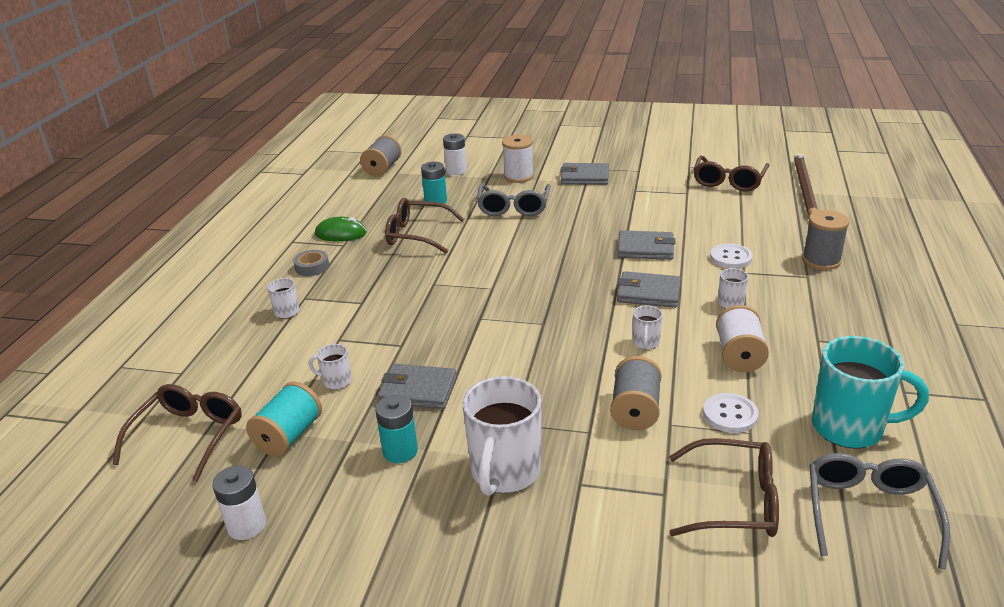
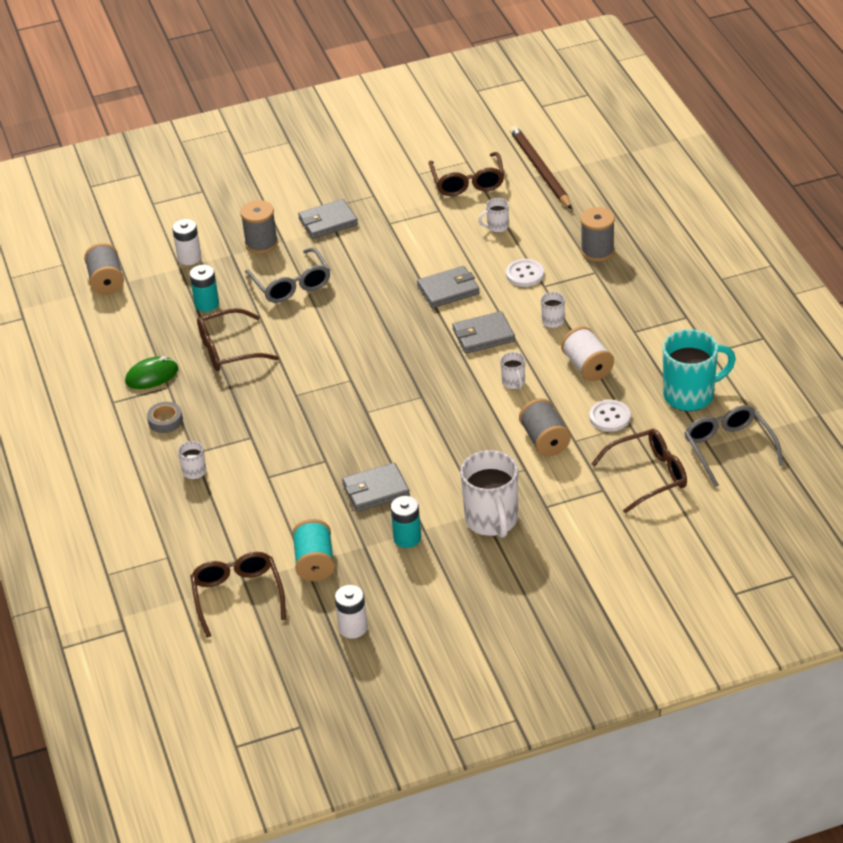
camera: 30 degrees left, 10 degrees up
white mug [308,344,351,390] -> white mug moved to [478,198,509,233]
white spool [502,135,534,183] -> grey spool [240,200,278,254]

